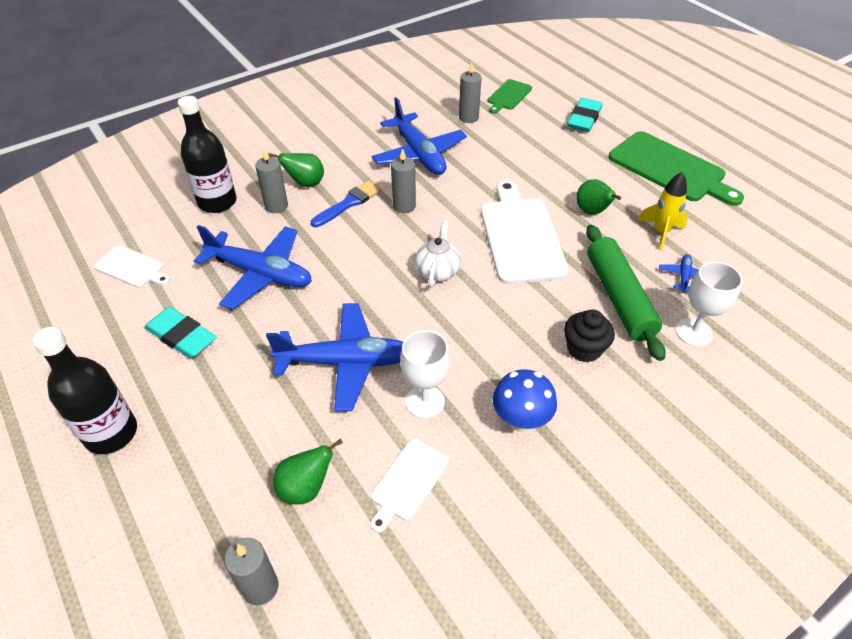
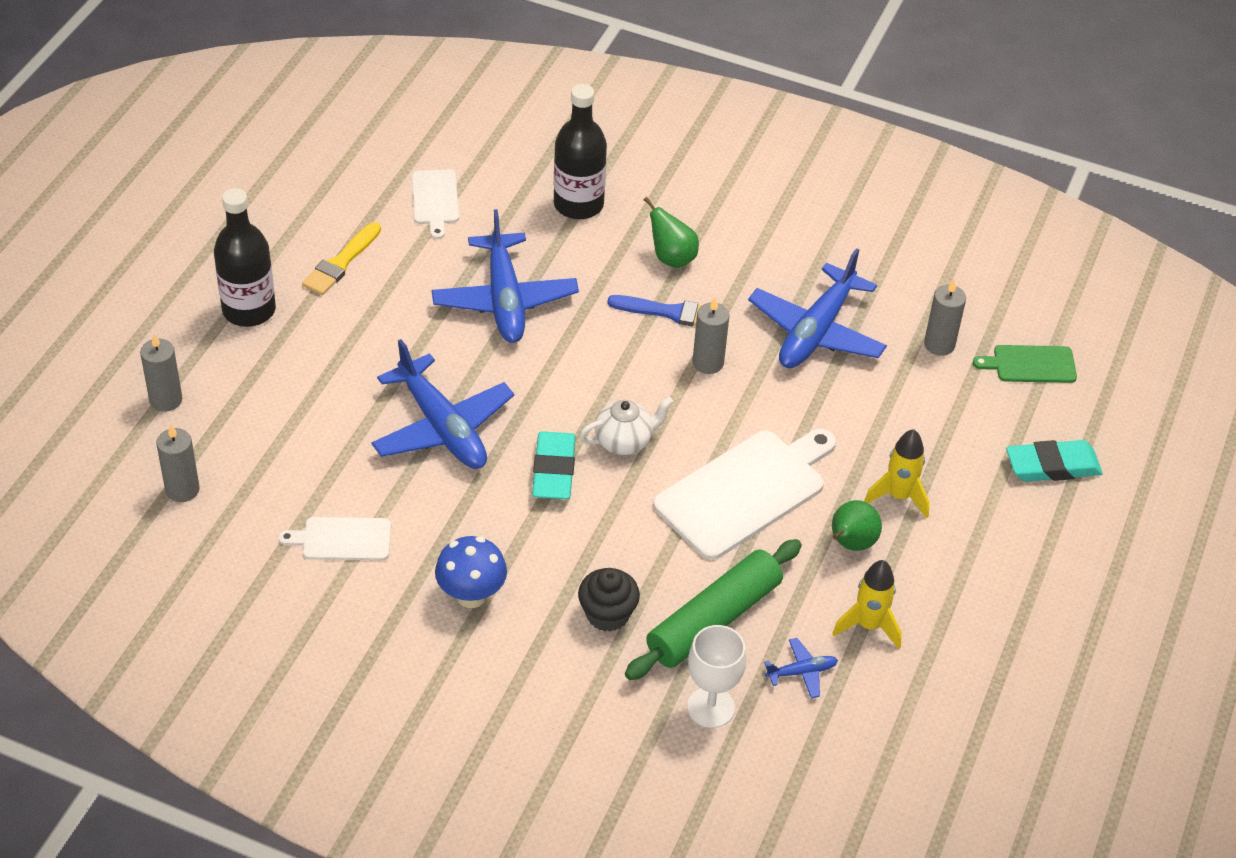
camera: 55 degrees right, 0 degrees up
turquoise eraser [145,307,217,359] -> turquoise eraser moved to [532,431,576,499]
grey candle [255,149,288,213] -> grey candle moved to [140,334,182,412]
green pear [274,439,343,504] -> none
white goblet [400,330,450,419] -> none
green cutting board [608,131,744,206] -> none
none -> yellow brush [302,222,381,295]
none -> yellow rocket [864,429,930,518]

